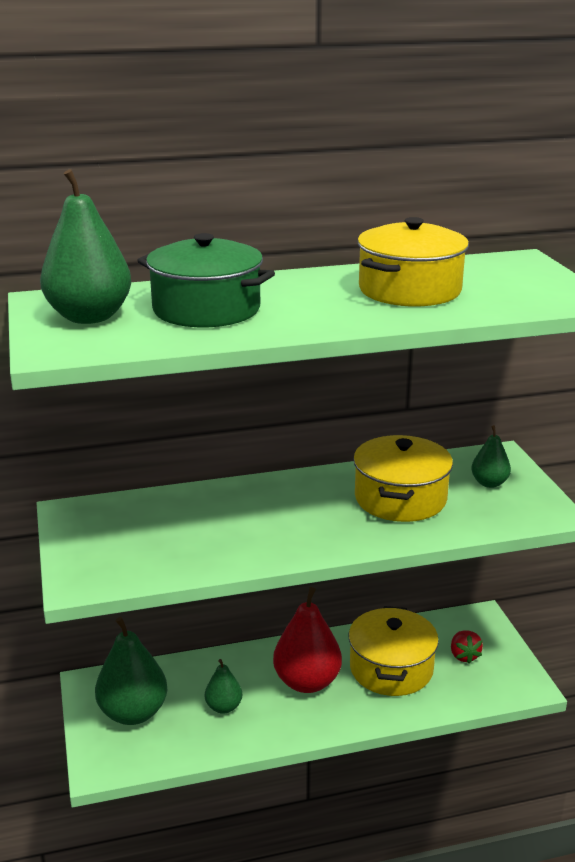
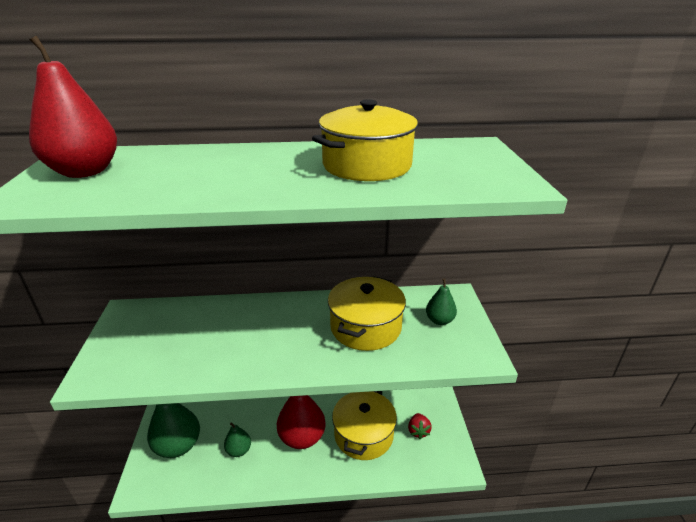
camera: 10 degrees right, 5 degrees up
green pear [40,169,131,324] -> red pear [29,36,117,178]
green pot [137,233,275,327] -> none

